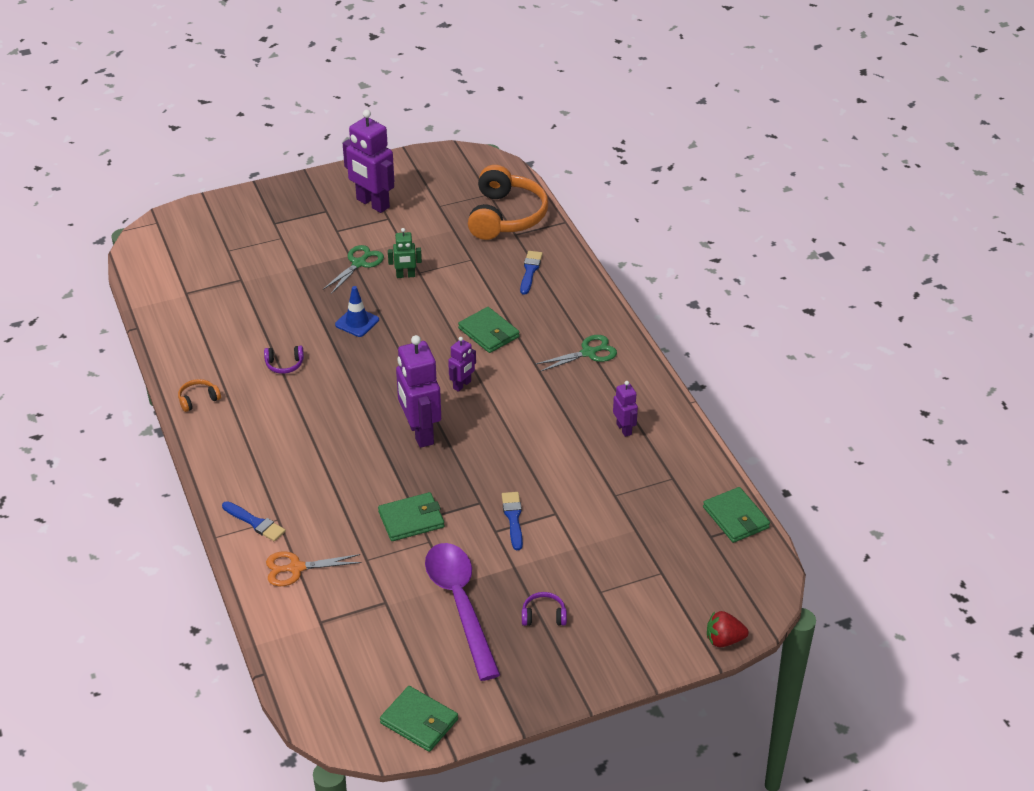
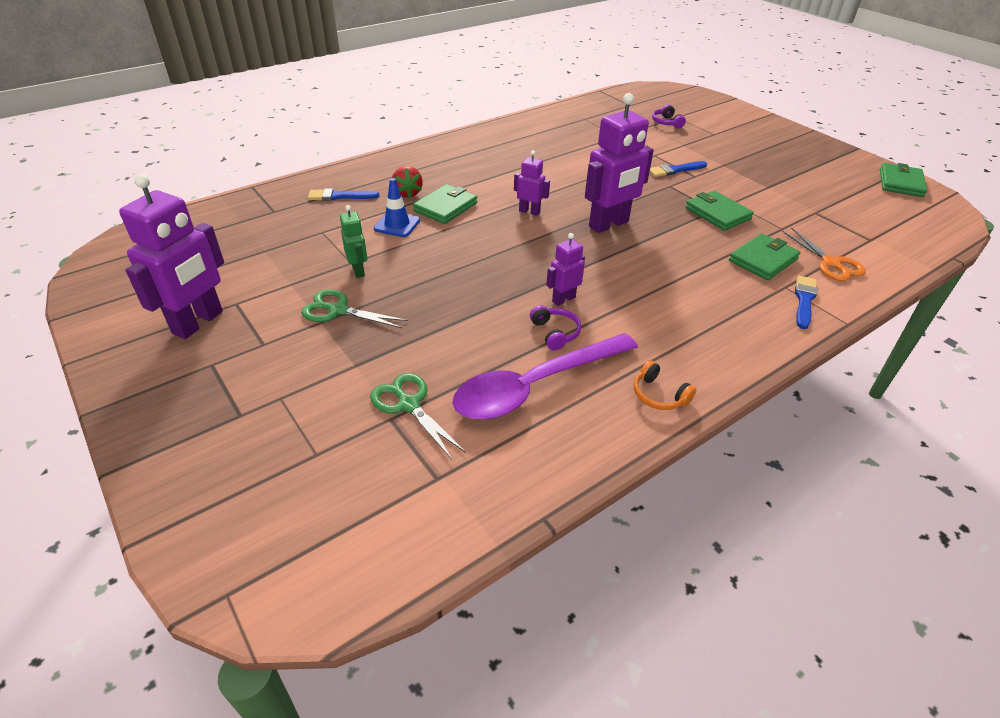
camera: 105 degrees left, 0 degrees up
blue traffic cone [335,286,379,337] -> blue traffic cone moved to [374,178,420,237]
purple spoon [425,543,500,681] -> purple spoon moved to [453,333,638,420]
orange headphones [468,165,548,240] -> none
purple headphones [522,592,567,626] -> purple headphones moved to [652,105,686,128]
green scissors [535,335,617,372] -> green scissors moved to [370,373,466,459]
purple robot [613,381,638,437] -> purple robot moved to [546,233,585,306]
green wallet [703,487,770,543] -> green wallet moved to [729,234,801,280]
red strawberry [707,611,749,647] -> red strawberry moved to [392,166,423,198]

